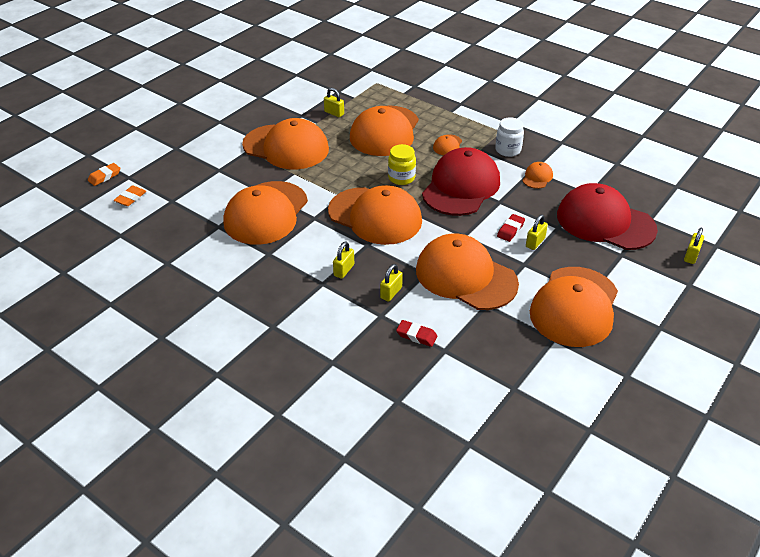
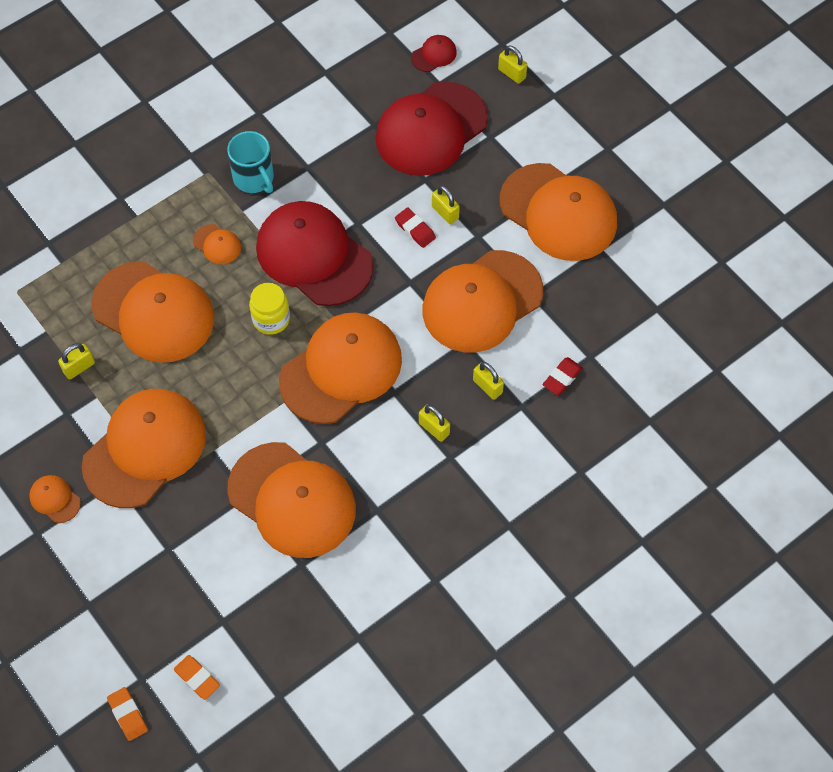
camera: 75 degrees left, 20 degrees up
white jar [495,117,524,157] -> turquoise mug [227,131,274,193]
orange cap [523,162,553,189] -> orange cap moved to [29,475,81,523]
none -> red cap [411,35,457,72]

